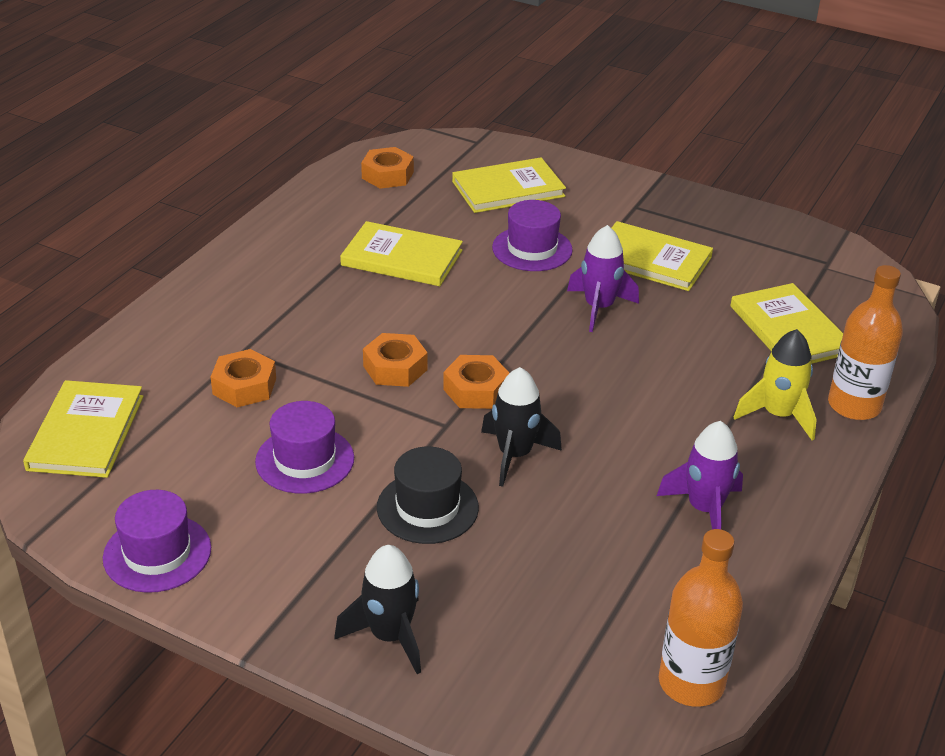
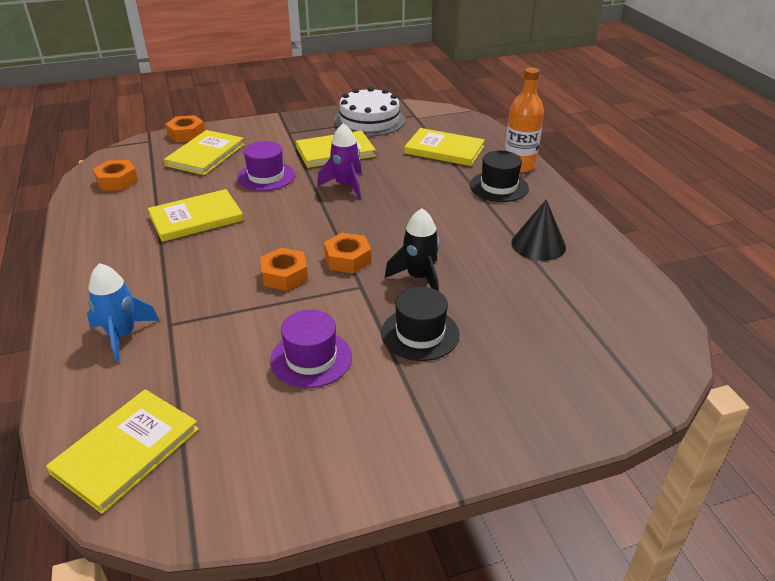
camera: 45 degrees left, 0 degrees up
yellow book [23,380,143,478] -> yellow book turned 75 degrees clockwise [46,389,199,514]
purple hat [103,490,211,593] -> none
orange nut [211,349,276,407] -> orange nut moved to [165,115,205,142]
black rocket [334,545,421,674] -> none
purple rocket [657,421,743,529] -> black cone [511,199,566,261]
orange bottle [659,529,743,707] -> none
yellow rocket [733,329,817,441] -> black hat [470,151,529,202]
none -> blue rocket [87,263,160,363]
none -> white cake [334,87,405,137]

